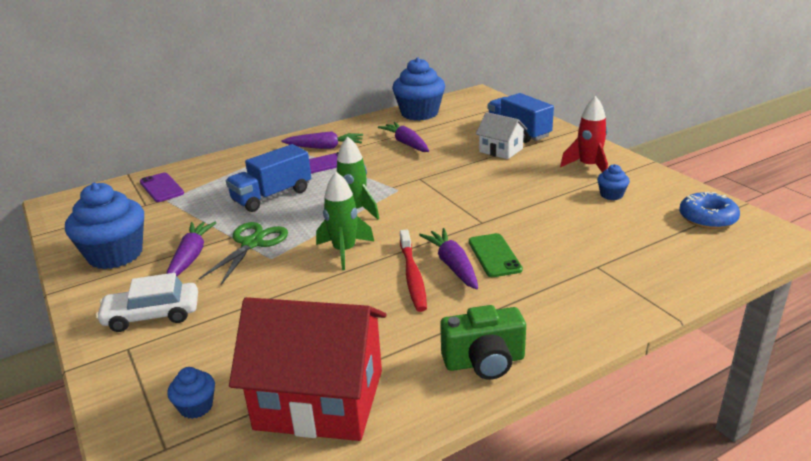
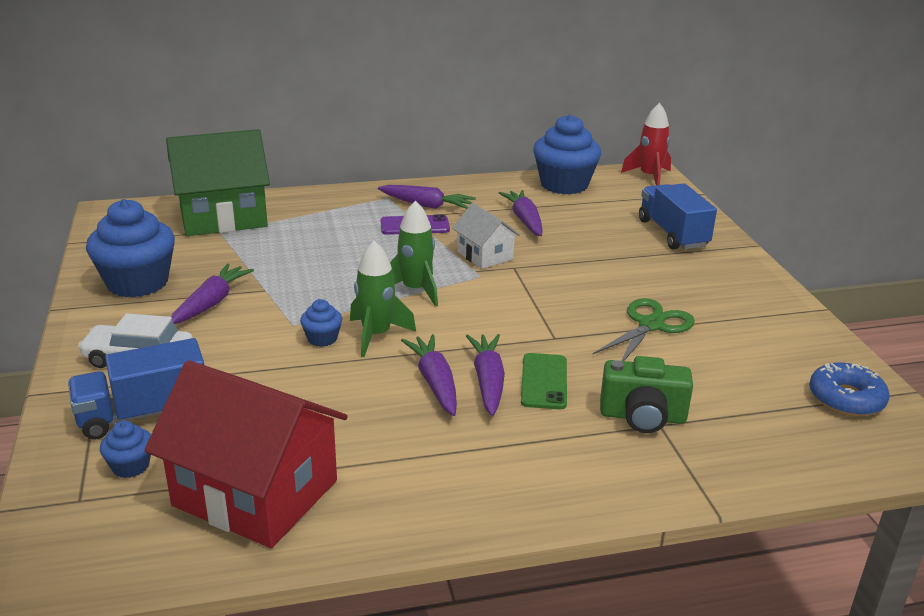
camera: 15 degrees right, 0 degrees up
purple phone [140,172,184,202] -> green house [166,129,270,236]
green scissors [198,222,288,285] -> green scissors moved to [593,298,695,361]
blue truck [226,144,311,212] -> blue truck moved to [68,338,204,440]
red toothbrush [400,229,427,312] -> purple carrot [401,334,457,416]
green camera [440,305,526,380] -> green camera moved to [600,356,693,433]
white house [476,112,527,159] -> white house moved to [452,203,520,269]
red rocket [560,96,608,173] -> red rocket moved to [621,103,671,185]
blue cupcake [597,164,630,200] -> blue cupcake moved to [300,299,342,347]

